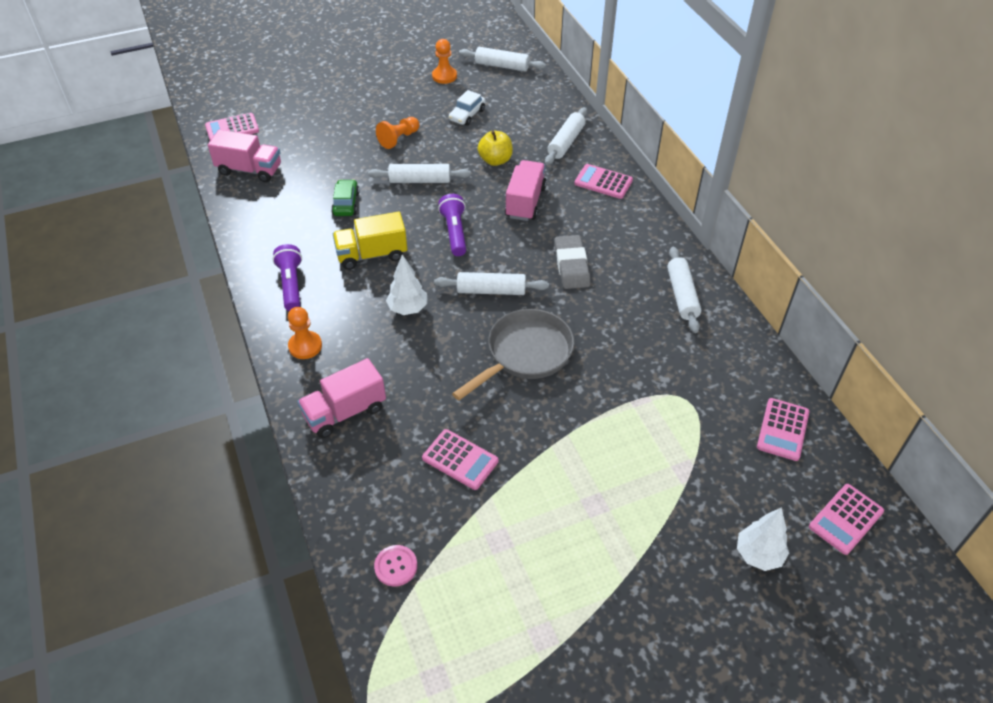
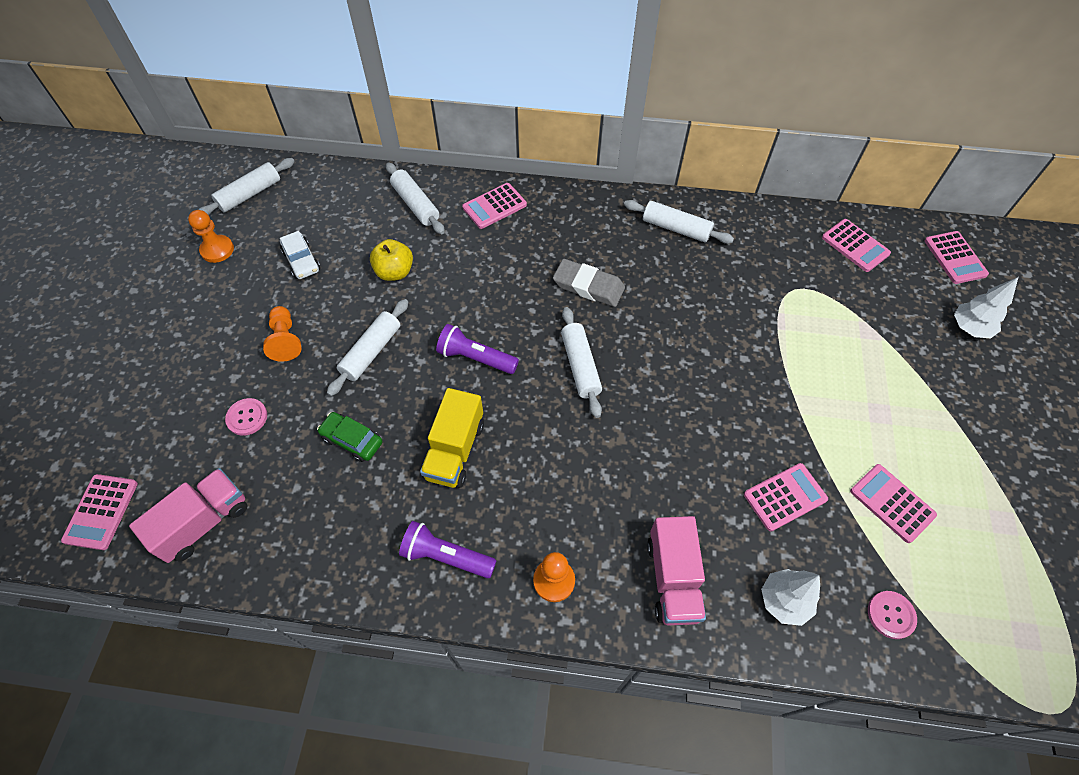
camera: 60 degrees left, 10 degrees up
white tree [386,255,427,315] -> white tree moved to [761,569,820,626]
white rolling pin [434,272,549,295] -> white rolling pin turned 45 degrees counterclockwise [561,307,602,418]
grey pan [452,309,575,400] -> none
pink truck [505,160,547,221] -> none
none -> pink button [225,398,267,436]
none -> pink calculator [850,464,937,543]

